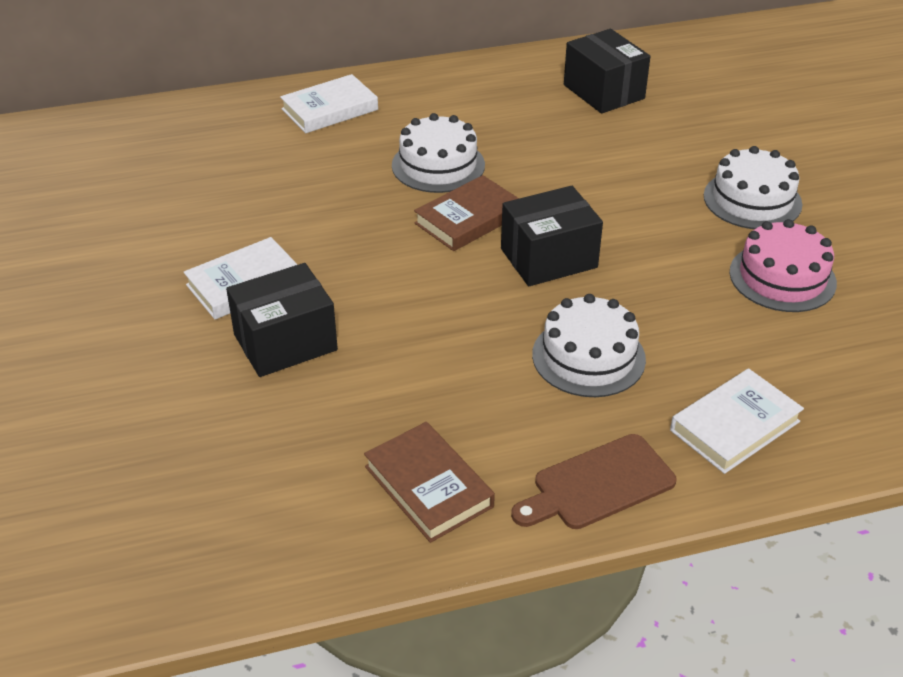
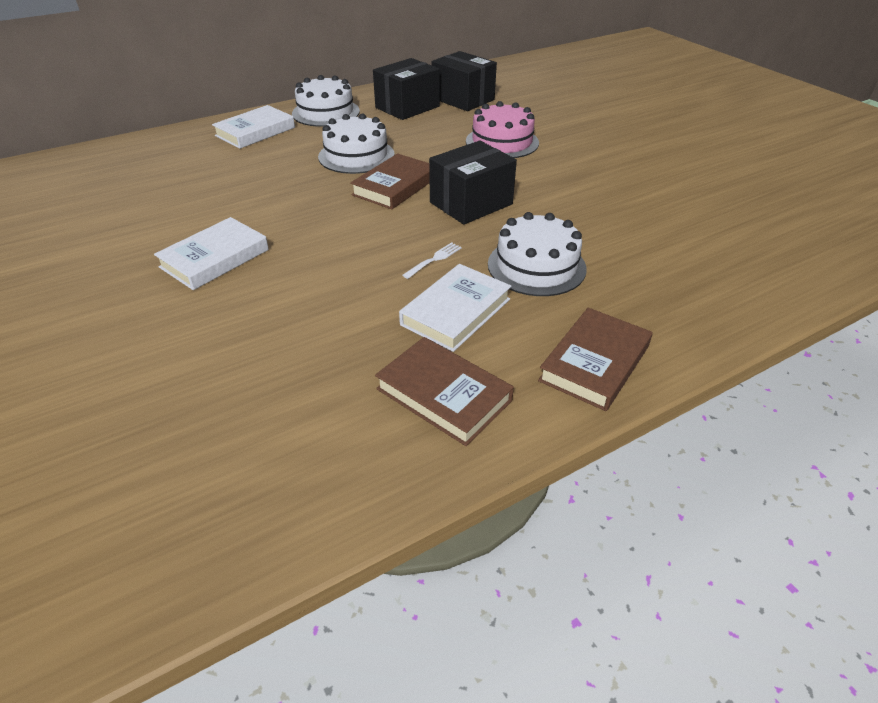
camera: 15 degrees left, 0 degrees up
black box [226,263,338,377] -> black box moved to [373,58,440,120]
brown cutting board [511,434,676,529] -> brown book [538,308,653,411]
white book [670,368,804,474] -> white book moved to [399,264,511,352]
white cake [704,146,802,229] -> white cake moved to [292,75,360,127]
pink cake [729,219,837,312] -> pink cake moved to [466,101,539,158]
none -> white fork [402,242,462,279]

